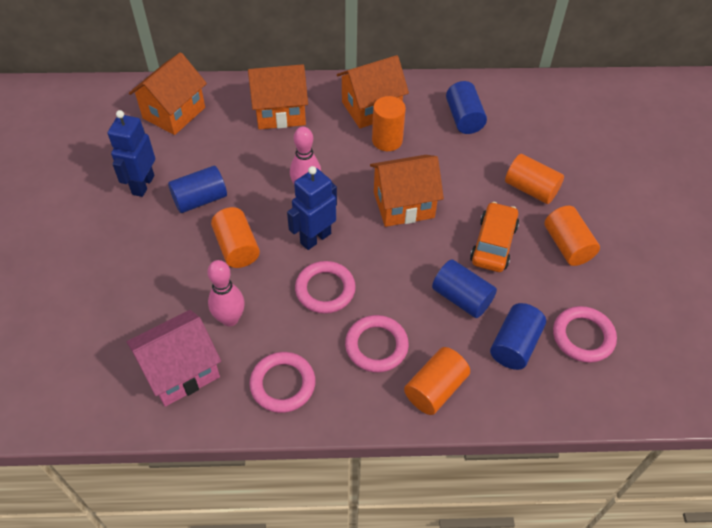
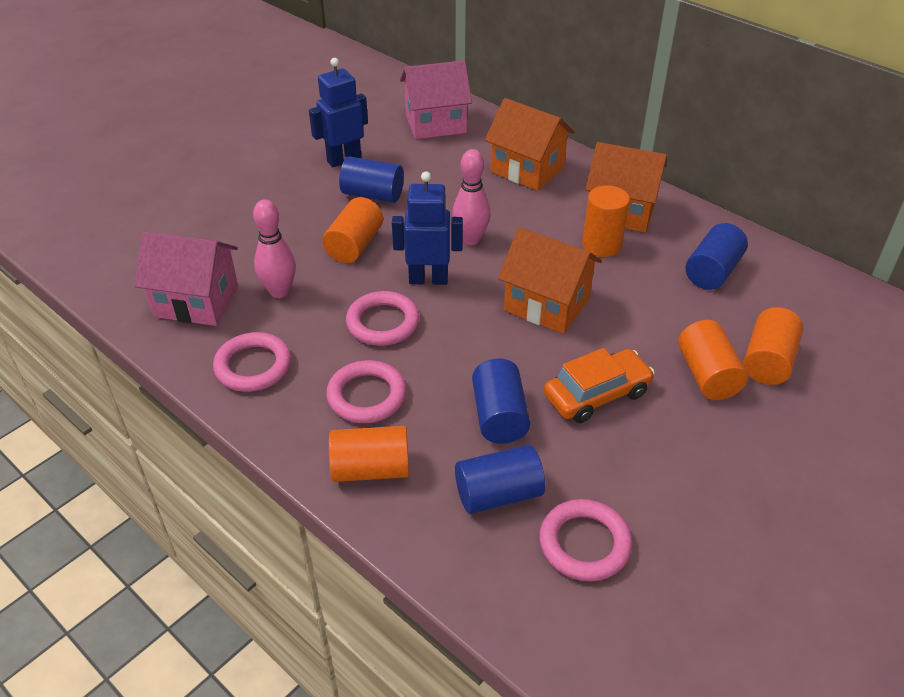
camera: 45 degrees right, 10 degrees down
orange house [129,52,207,135] -> pink house [400,60,472,139]
orange cylinder [544,206,600,266] -> orange cylinder moved to [743,307,803,385]

